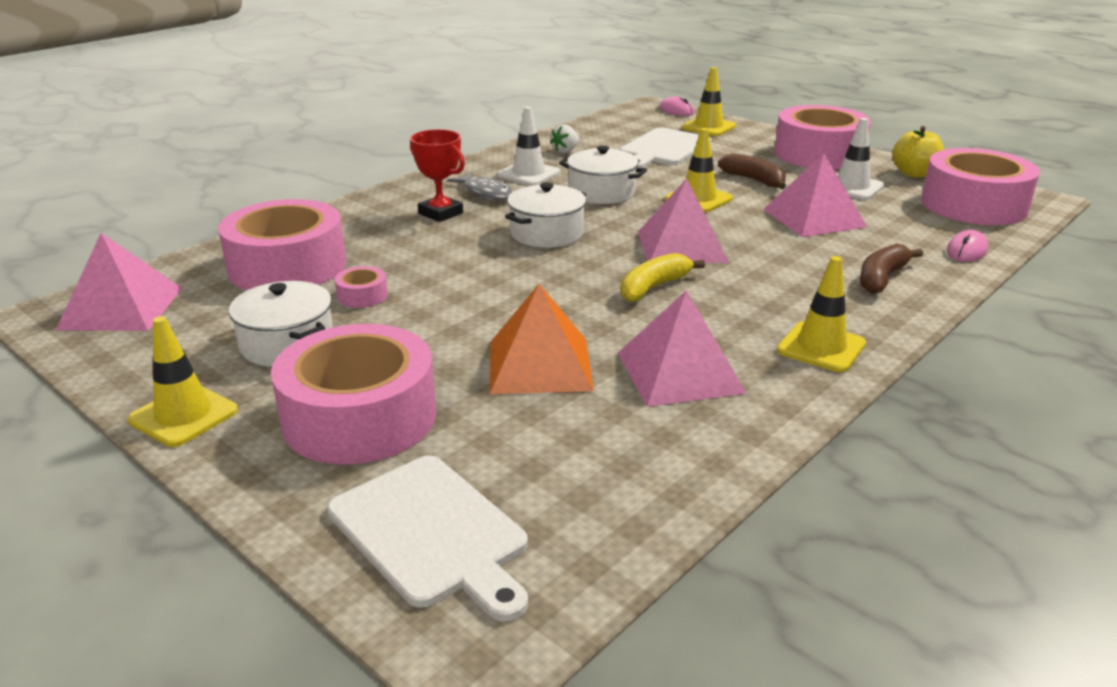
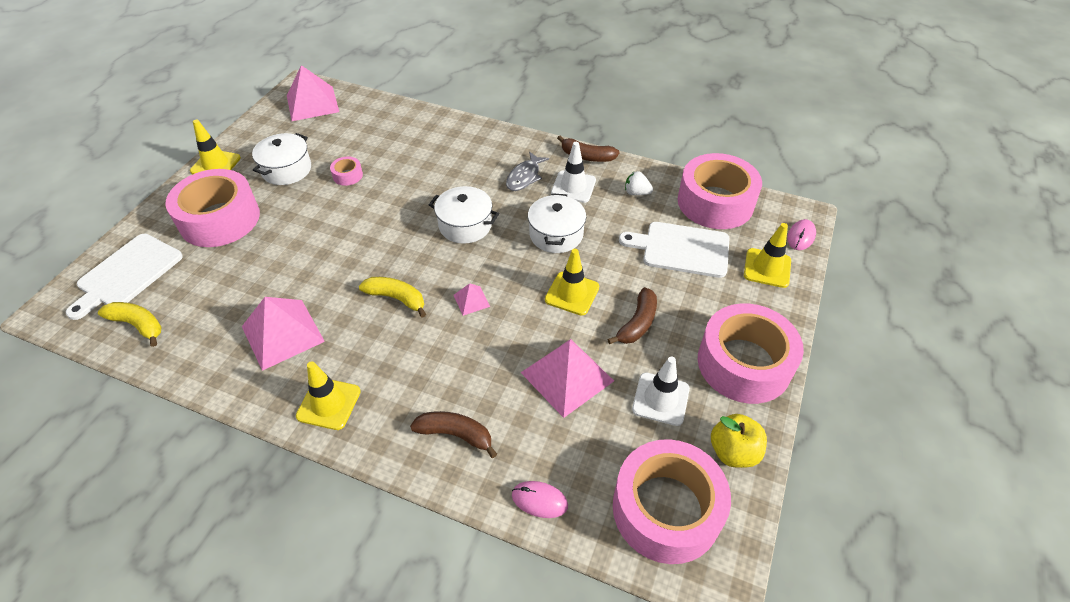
camera: 70 degrees right, 20 degrees up
pink tape [218,199,346,290] -> pink tape moved to [677,153,762,229]
red trophy [410,129,465,222] -> none
orange pyramid [490,284,594,394] -> none
pink pyramid [638,178,729,263] -> pink pyramid [453,283,490,316], size x0.47
none -> yellow banana [98,302,162,347]
none -> brown banana [557,135,620,162]

